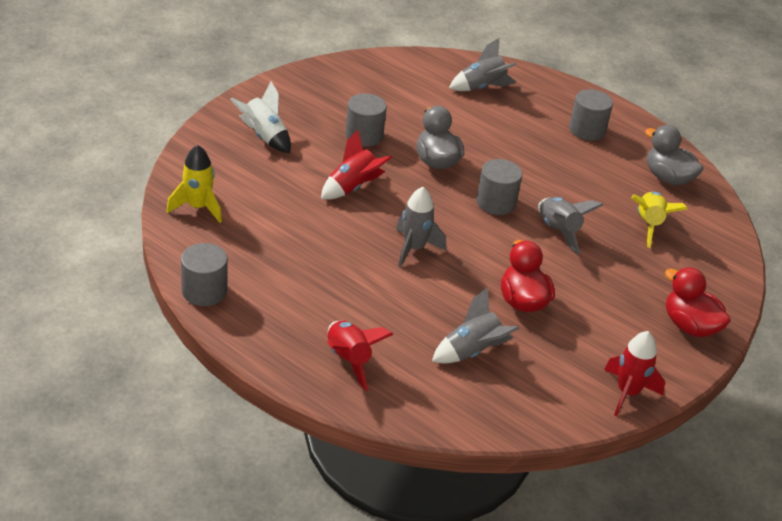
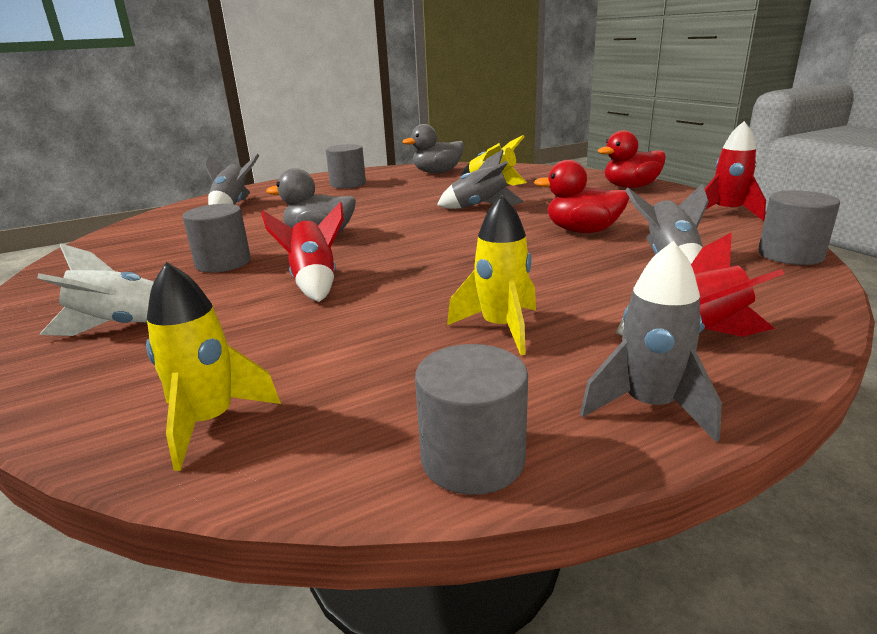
camera: 60 degrees left, 15 degrees down
grey rocket [396,187,446,267] -> grey rocket moved to [580,241,722,442]
grey cylinder [476,159,522,215] -> grey cylinder moved to [758,190,840,265]
none -> yellow rocket [447,195,536,355]

